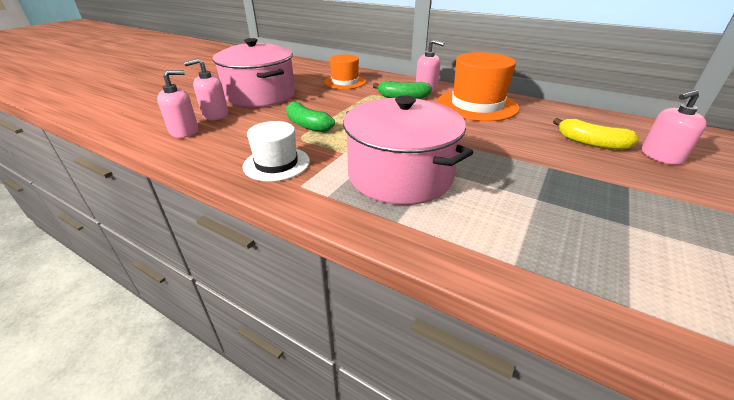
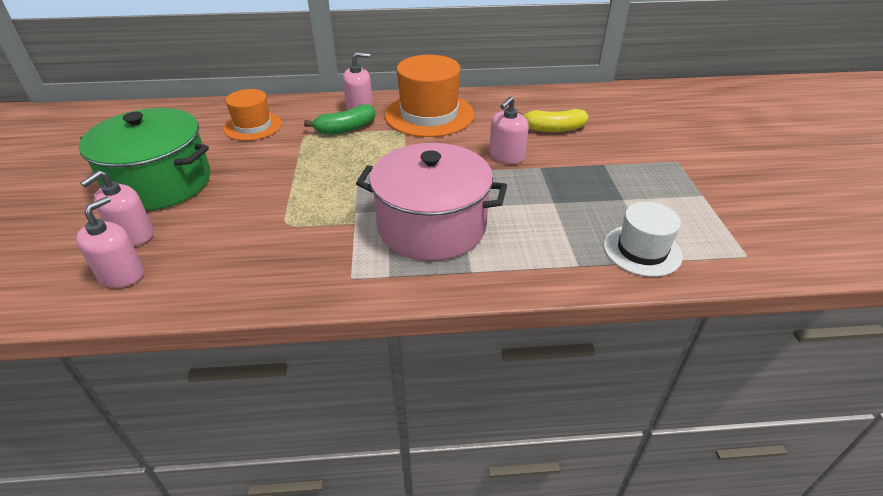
camera: 35 degrees left, 5 degrees up
pink pot [213,38,295,107] -> green pot [79,108,210,211]
white hat [242,121,310,182] -> white hat moved to [604,202,683,277]
green banana [286,101,335,132] -> none
pink soap dispenser [642,90,707,165] -> pink soap dispenser moved to [489,96,529,164]

